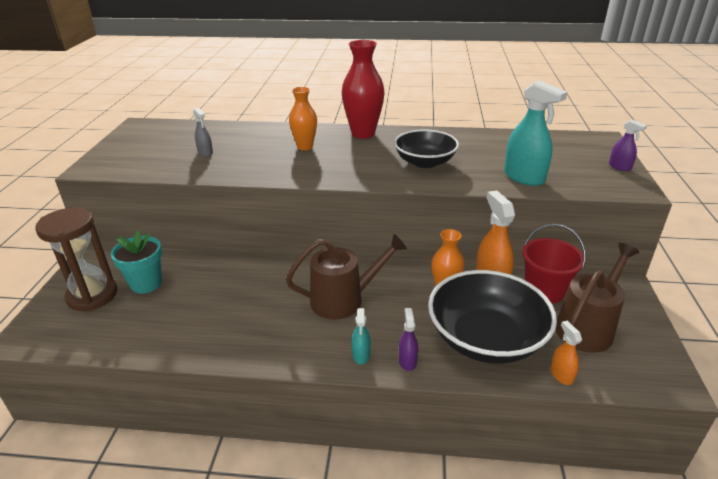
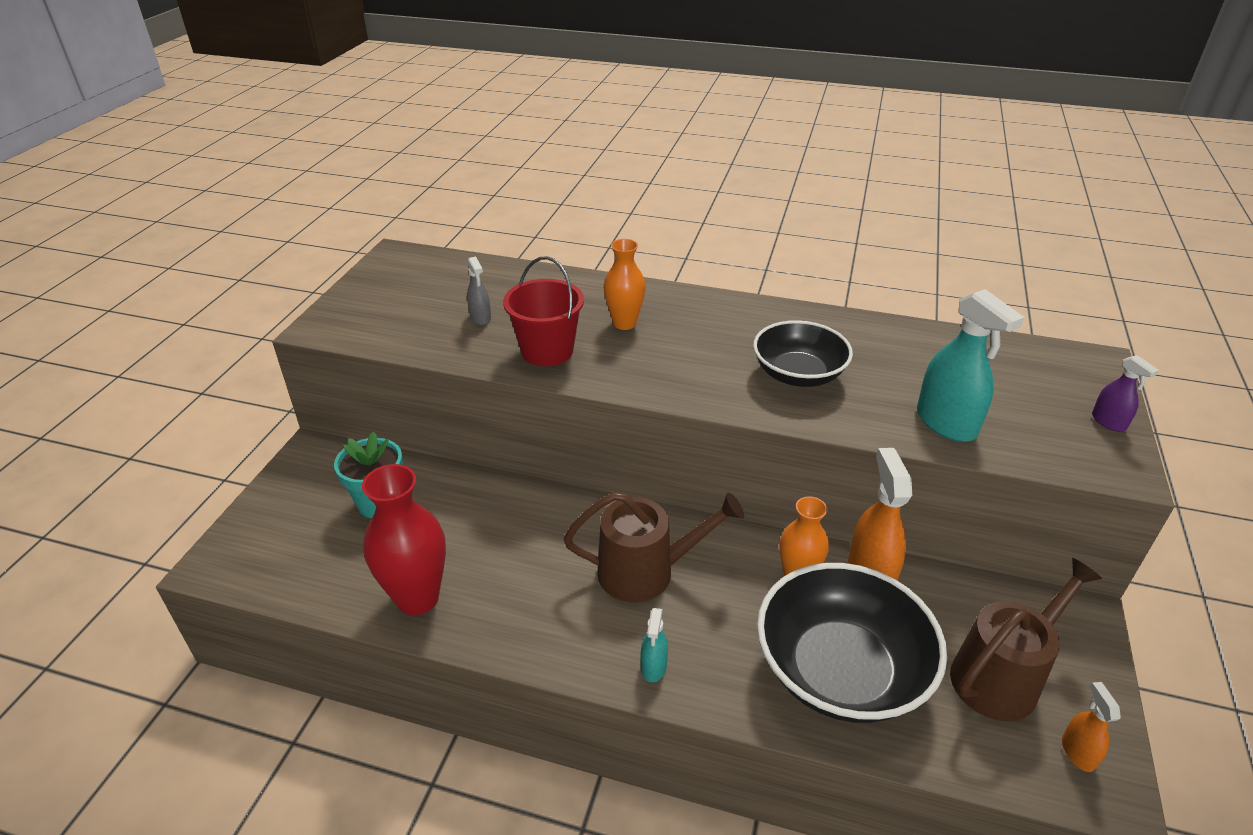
camera: 10 degrees right, 5 degrees up
brown hourglass [35,207,117,311] -> none
red vase [342,40,385,139] -> red vase moved to [362,464,446,615]
purple spray bottle [399,308,418,371] -> none
red bucket [522,223,586,304] -> red bucket moved to [503,256,584,366]
orange spray bottle [550,321,582,385] -> orange spray bottle moved to [1062,682,1121,772]

